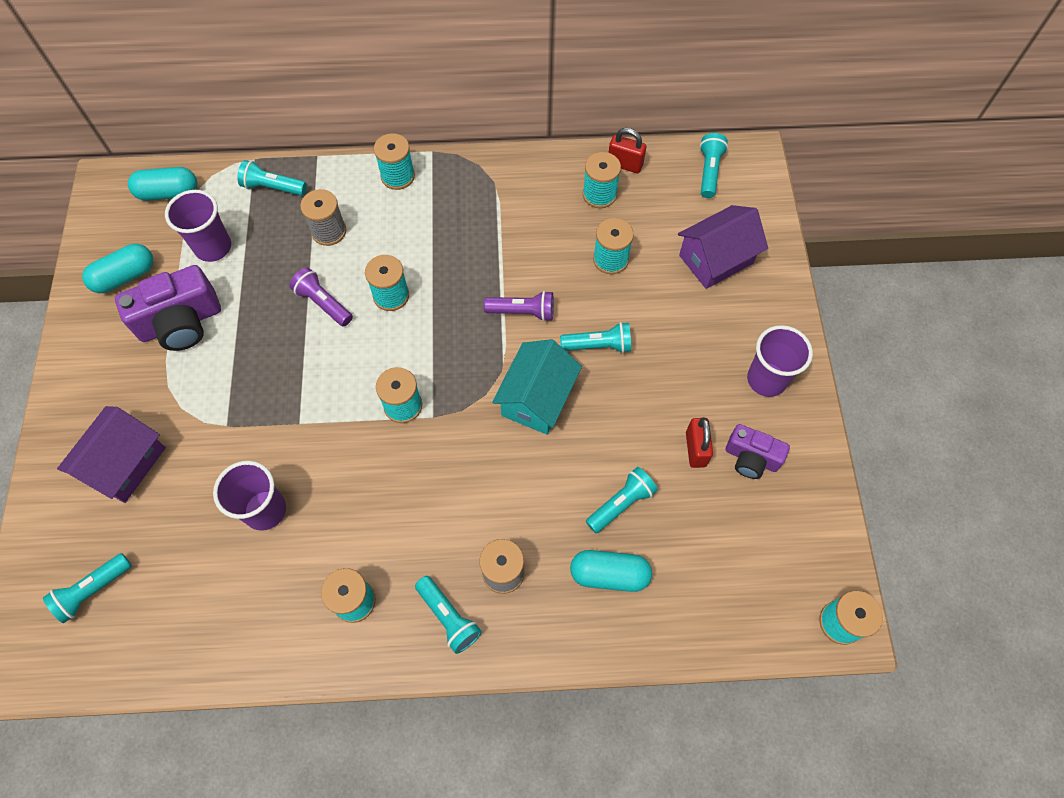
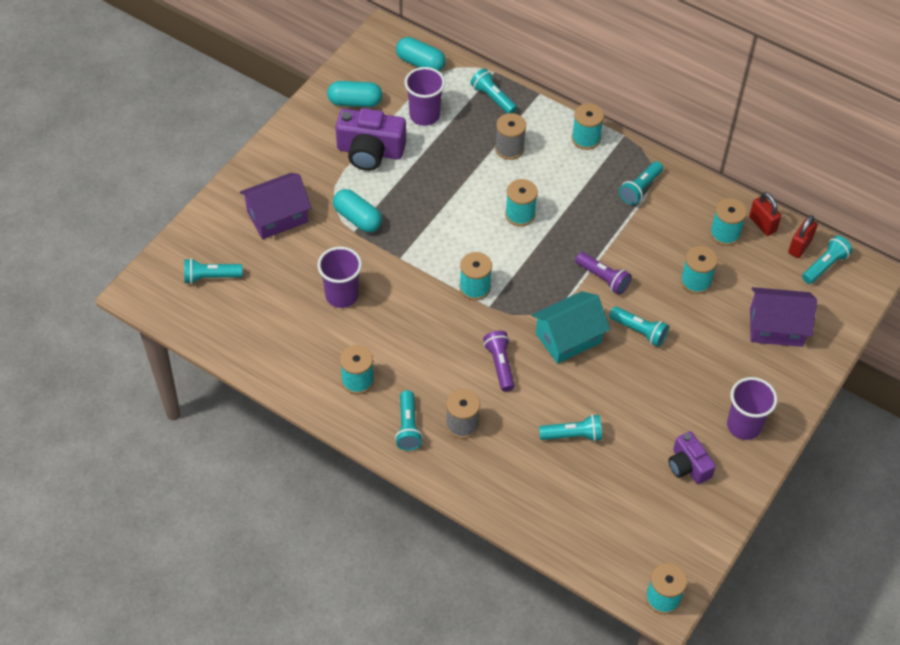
camera: 35 degrees right, 10 degrees down
purple flashlight [289,267,353,326] -> purple flashlight moved to [483,331,515,392]
turquoise capsule [570,550,652,592] -> turquoise capsule moved to [333,189,382,232]
red padlock [686,417,713,468] -> red padlock moved to [788,215,818,258]
none -> turquoise flashlight [619,161,663,205]

